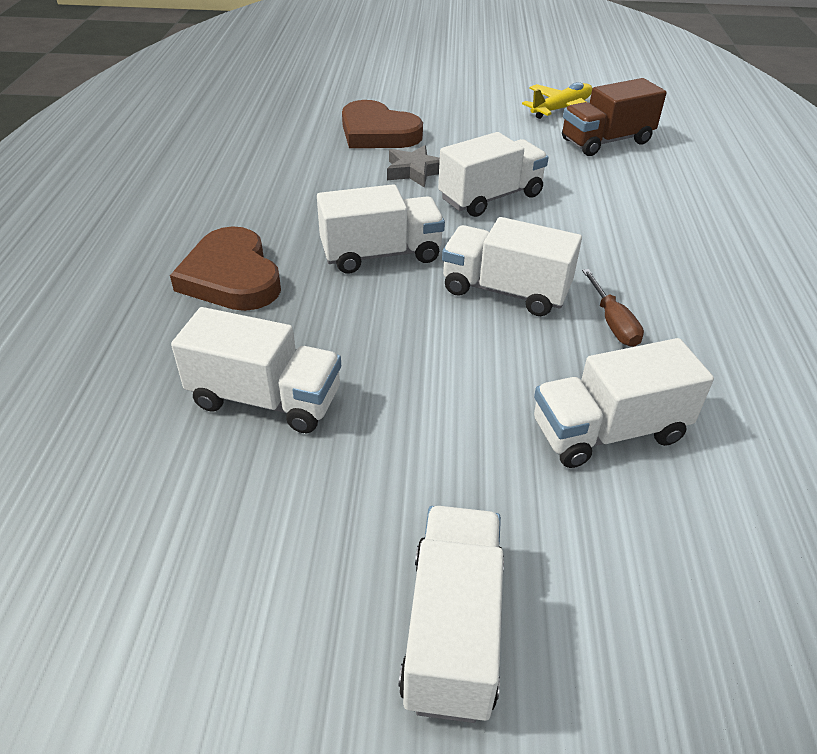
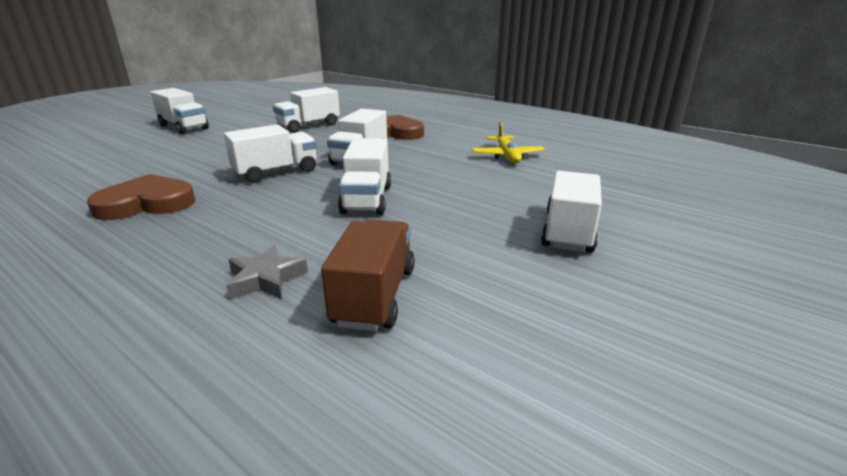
camera: 125 degrees right, 15 degrees down
brown heart [342,100,423,148] -> brown heart moved to [87,174,196,220]
grey star [387,145,440,188] -> grey star moved to [226,245,308,299]
yellow plane [522,82,593,119] -> yellow plane moved to [472,122,545,163]
white truck [534,338,714,468] -> white truck moved to [541,171,602,253]
brown screwdriver [582,269,644,347] -> none

